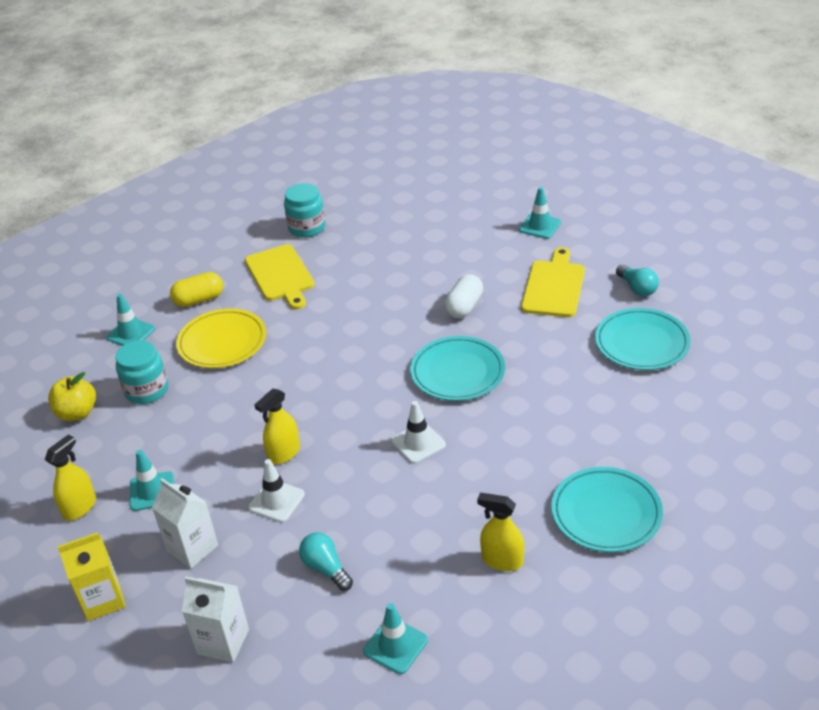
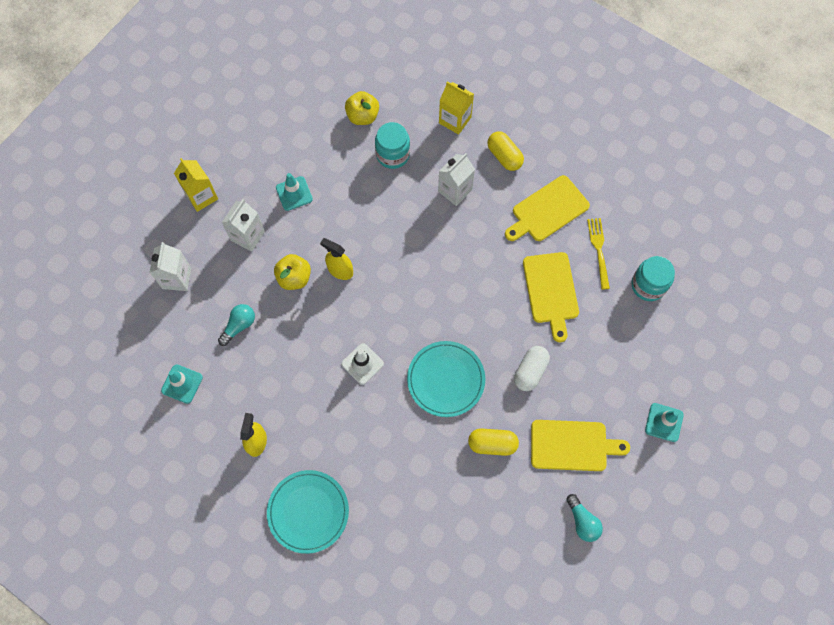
camera: 75 degrees right, 30 degrees up
yellow spray bottle [45,434,96,520] -> none
turquoise traffic cone [106,294,155,346] -> yellow carton [439,81,474,135]
yellow plate [176,309,266,368] -> white carton [438,153,475,206]
white traffic cone [248,459,305,523] -> yellow apple [274,254,311,290]
turquoise jar [284,183,325,238] -> turquoise jar moved to [631,256,675,301]
white capsule [444,274,483,319] -> white capsule turned 75 degrees counterclockwise [514,346,550,391]
turquoise plate [595,308,691,370] -> none
turquoise light bulb [616,265,659,296] -> turquoise light bulb turned 75 degrees counterclockwise [566,494,603,542]
none -> yellow capsule [468,428,519,456]
none -> yellow cutting board [523,252,579,342]
none -> yellow fork [587,218,610,290]

